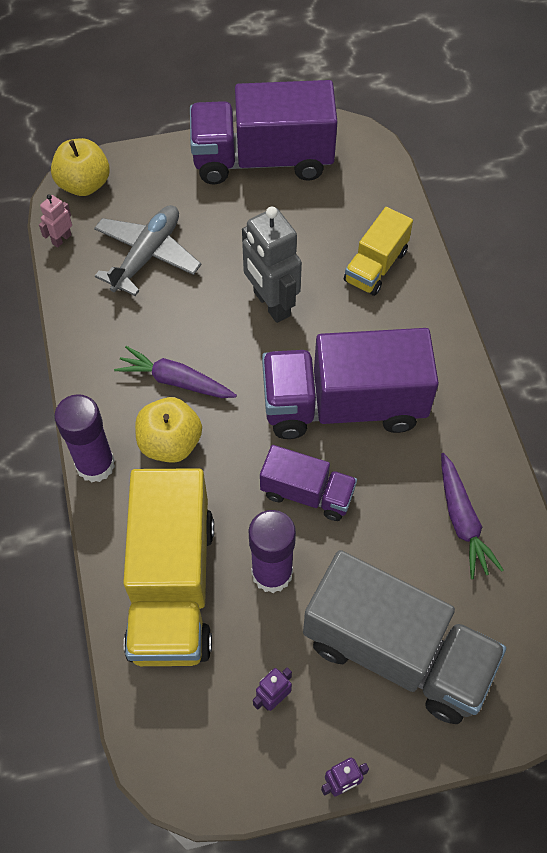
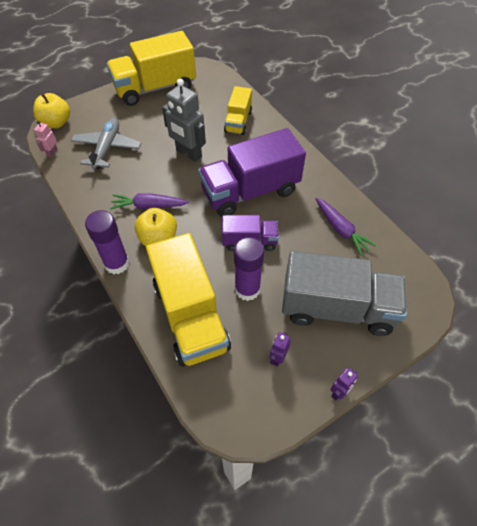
camera: 20 degrees left, 5 degrees down
purple truck [190,80,338,185] -> yellow truck [107,31,196,106]

